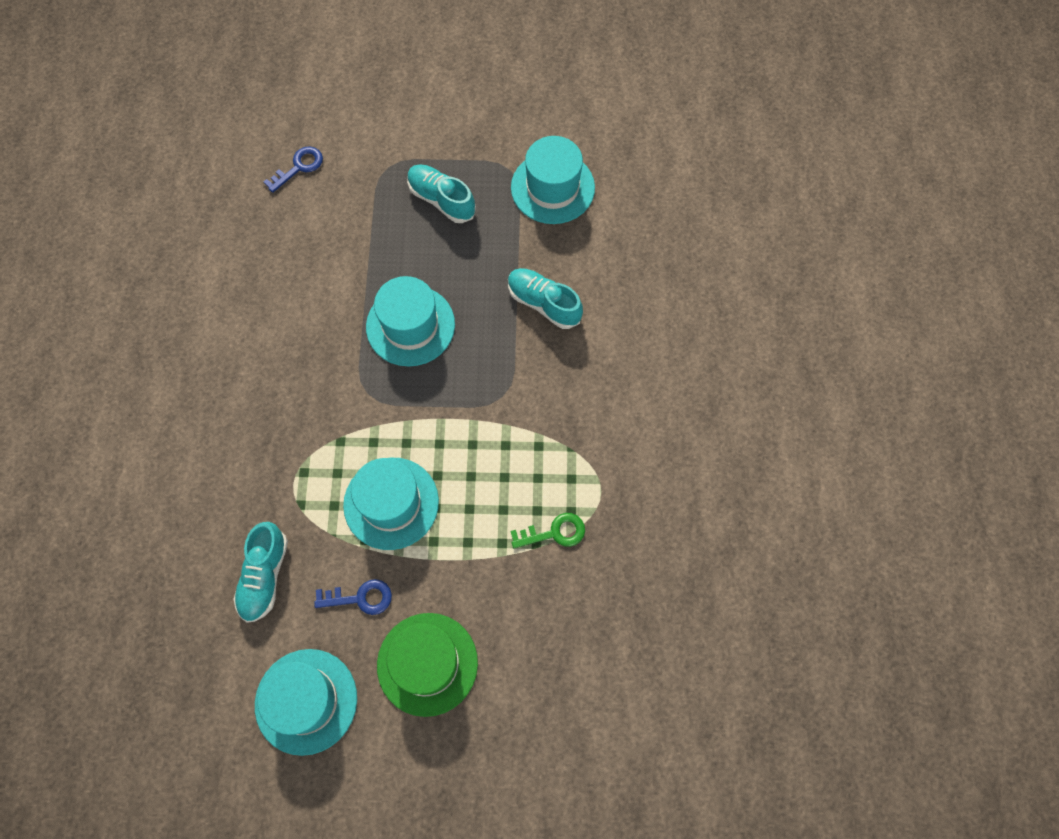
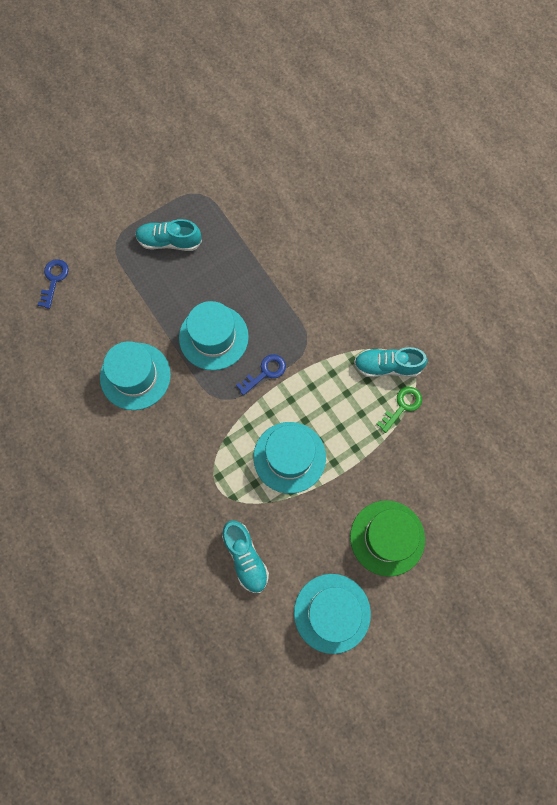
camera: 35 degrees left, 5 degrees up
blue key [314,579,392,615] -> blue key moved to [236,354,286,395]
turquoise shoe [508,268,583,329] -> turquoise shoe moved to [354,347,427,377]
turquoise hat [511,136,595,224] -> turquoise hat moved to [100,341,171,410]

